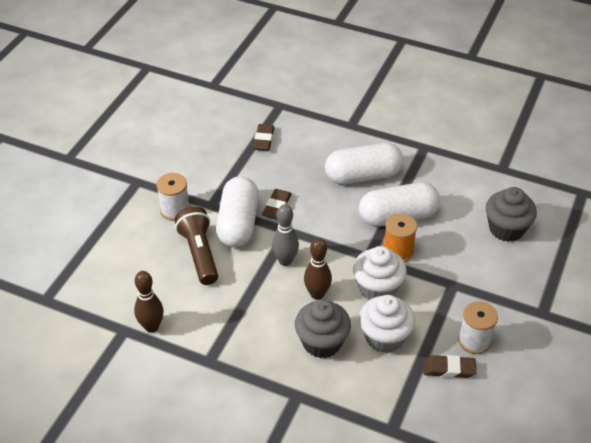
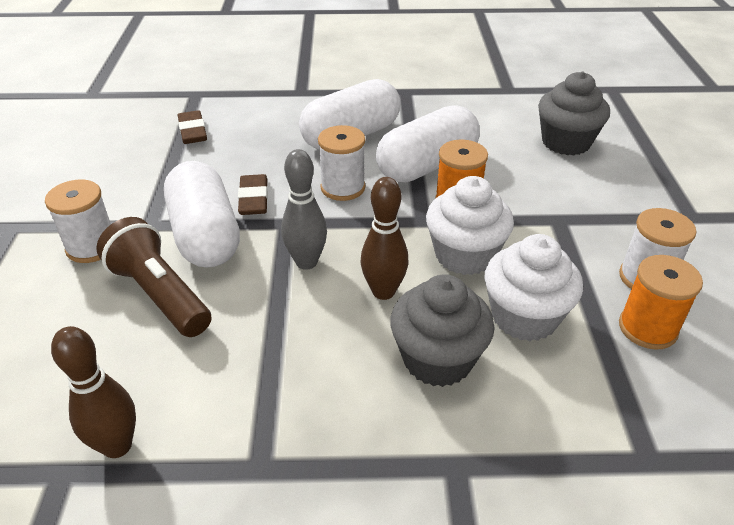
camera: 25 degrees left, 5 degrees down
brown eraser [423,355,476,378] -> orange spool [619,255,703,349]
none -> white spool [318,125,365,201]

